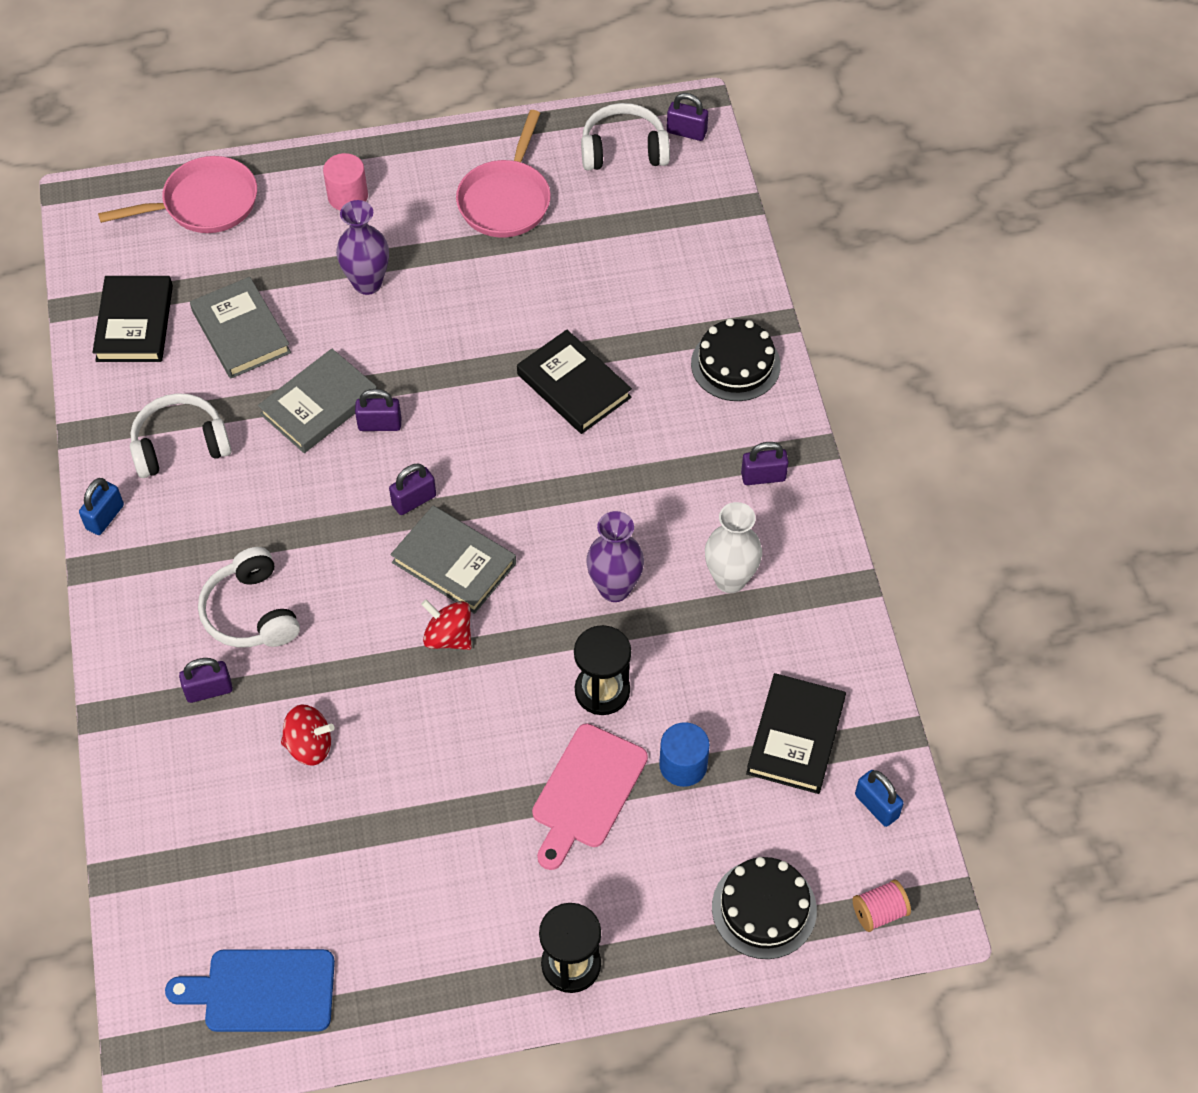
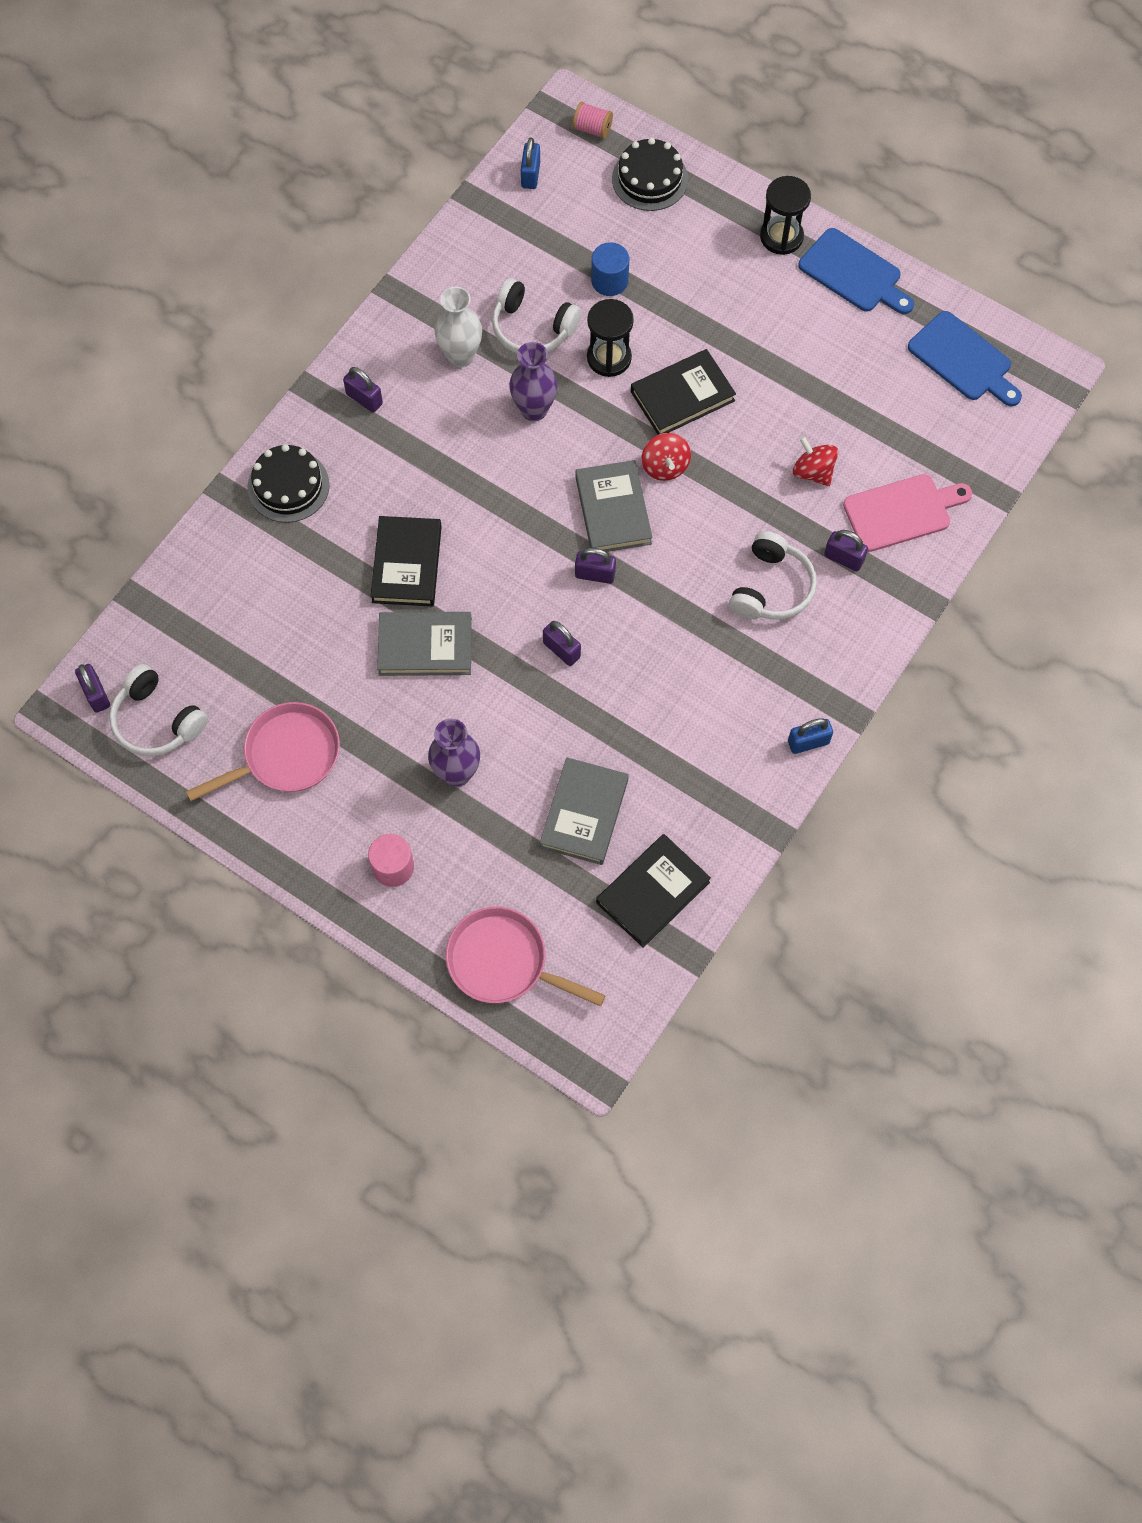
camera: 135 degrees left, 10 degrees up
white headphones [130,393,232,478] -> white headphones moved to [492,278,581,353]
grey book [258,349,377,453] -> grey book moved to [377,612,472,676]
pink cutting board [532,723,648,870] -> pink cutting board moved to [843,474,972,552]
black book [746,673,846,794] -> black book moved to [631,349,736,435]
none -> blue cutting board [798,228,914,314]

